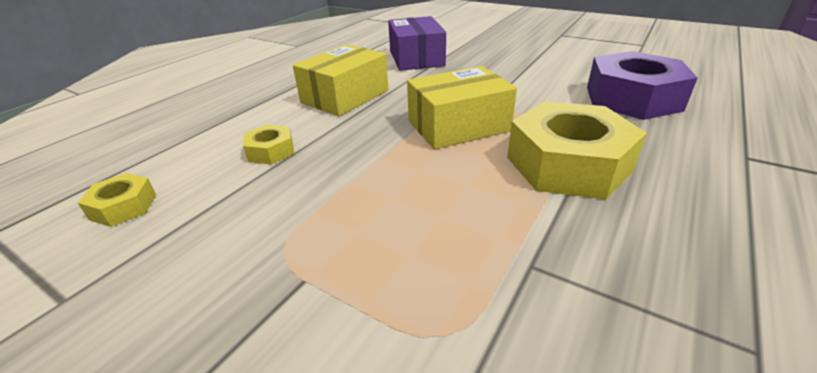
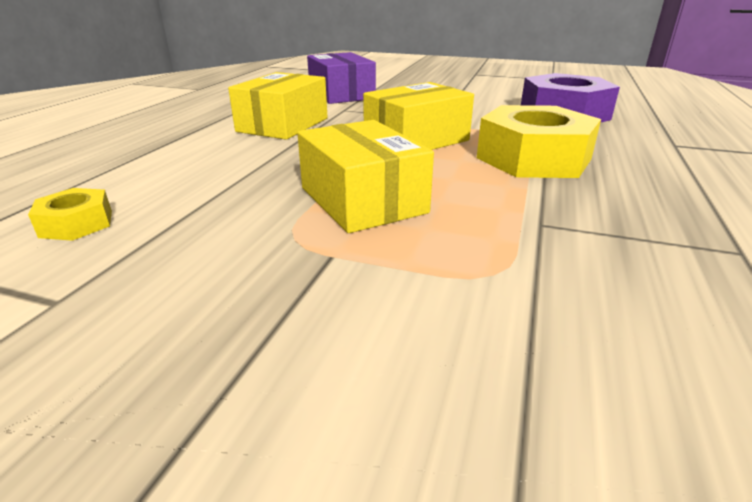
camera: 15 degrees left, 5 degrees down
yellow nut [243,125,294,165] -> none
none -> yellow box [297,120,434,233]

